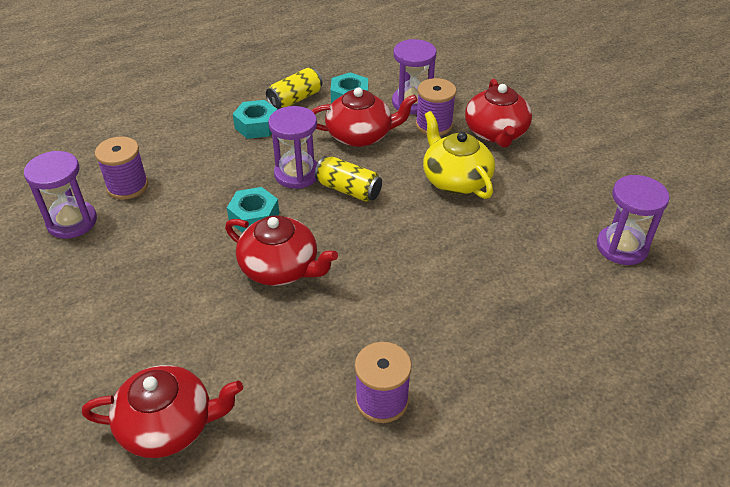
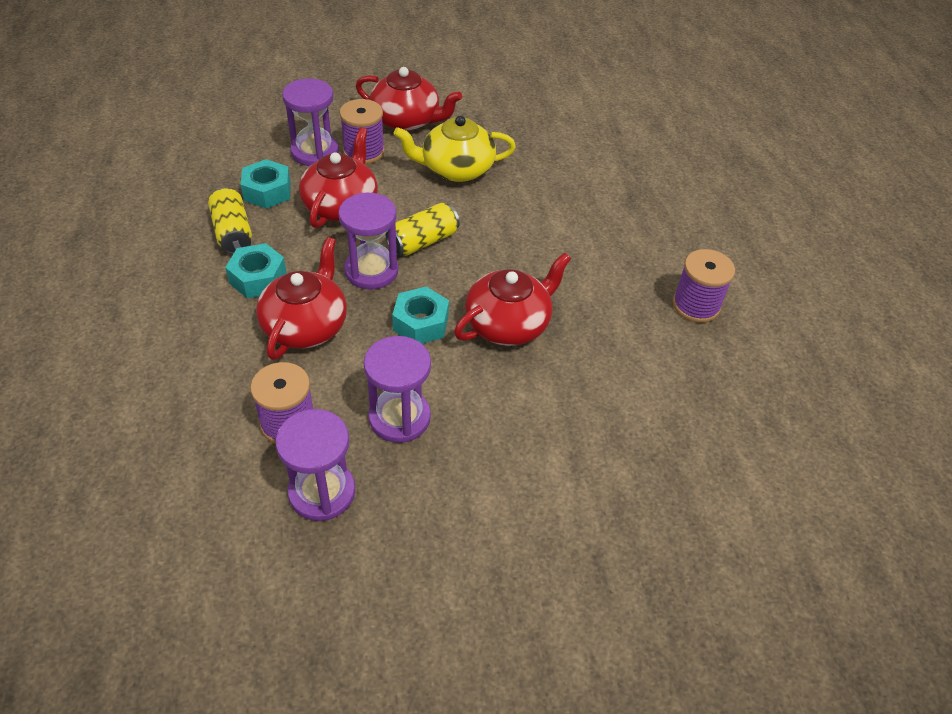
camera: 70 degrees left, 5 degrees up
red teapot [82,365,243,458] -> red teapot moved to [256,237,347,360]
purple hourglass [597,175,670,265] -> purple hourglass moved to [364,336,431,443]

